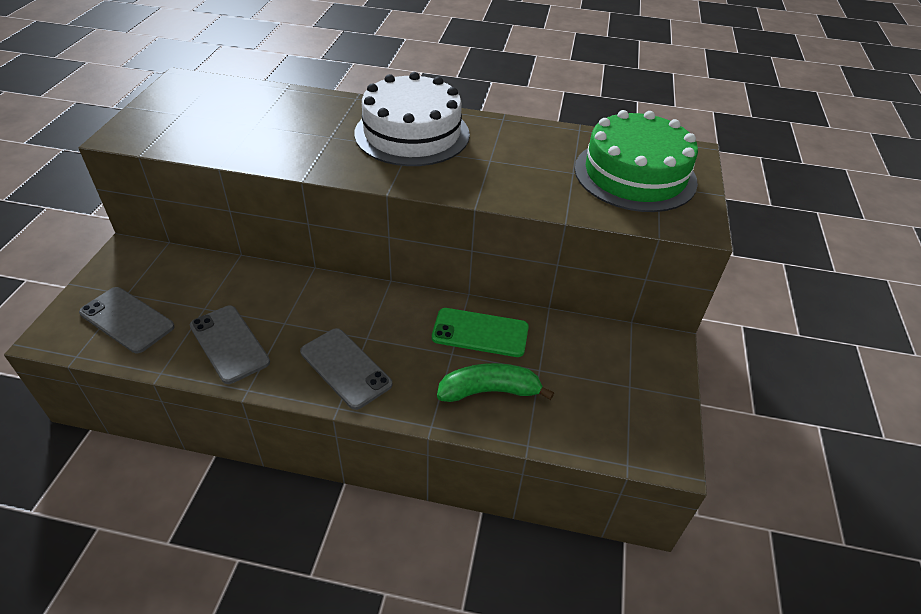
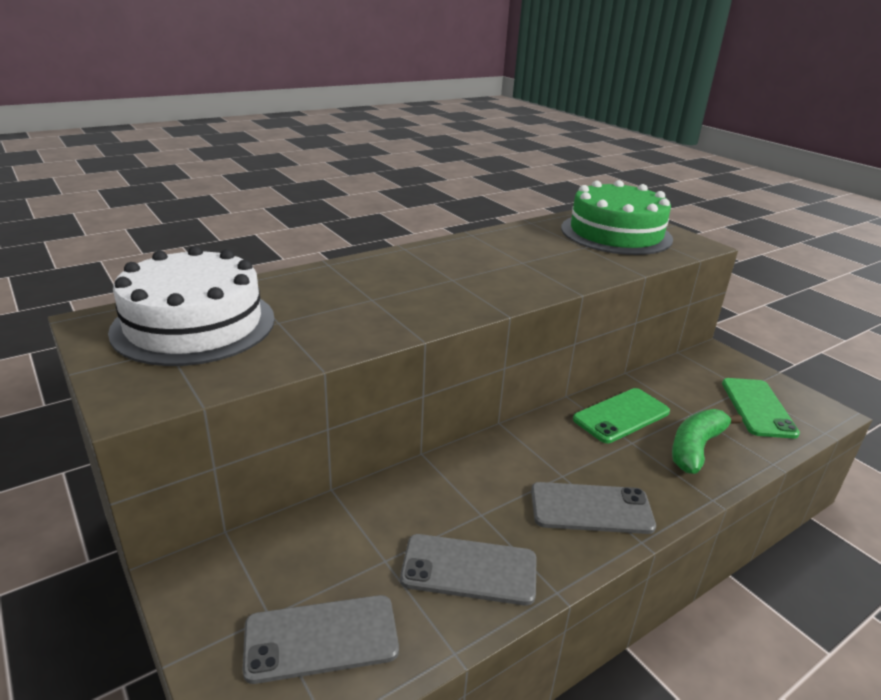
camera: 45 degrees left, 15 degrees down
white cake [354,72,470,166] -> white cake moved to [108,246,275,366]
none -> green phone [722,378,800,439]

